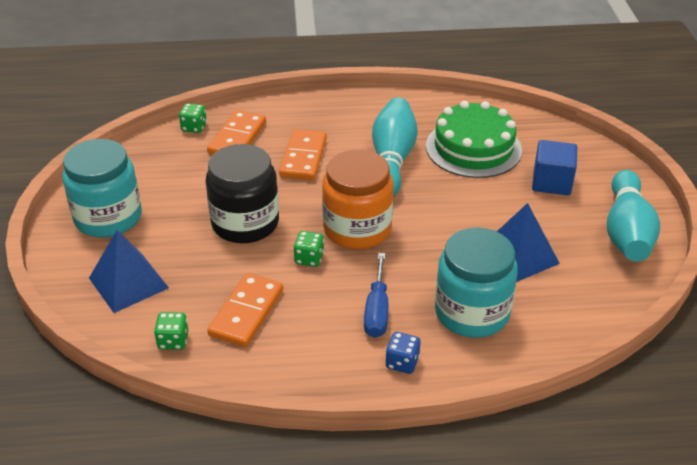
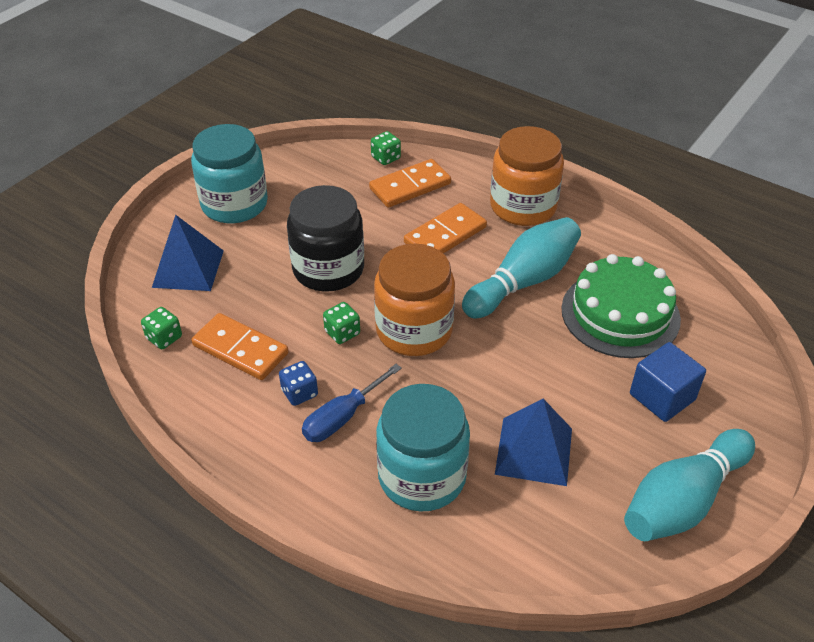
camera: 40 degrees right, 5 degrees up
orange domino [208,273,283,347] -> orange domino turned 60 degrees clockwise [191,313,289,380]
blue dice [386,332,421,374] -> blue dice moved to [279,361,318,406]
none -> orange jar [490,126,564,226]

